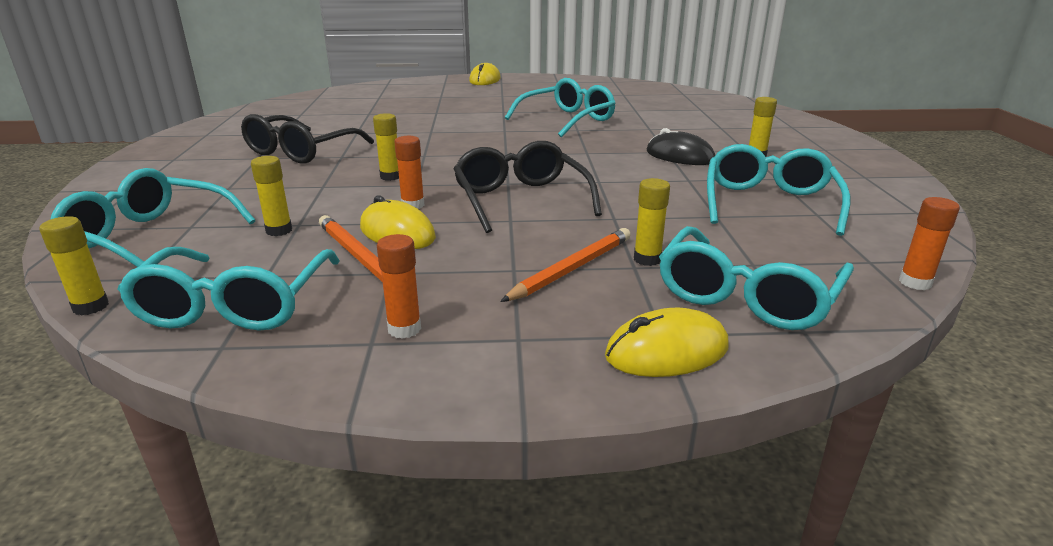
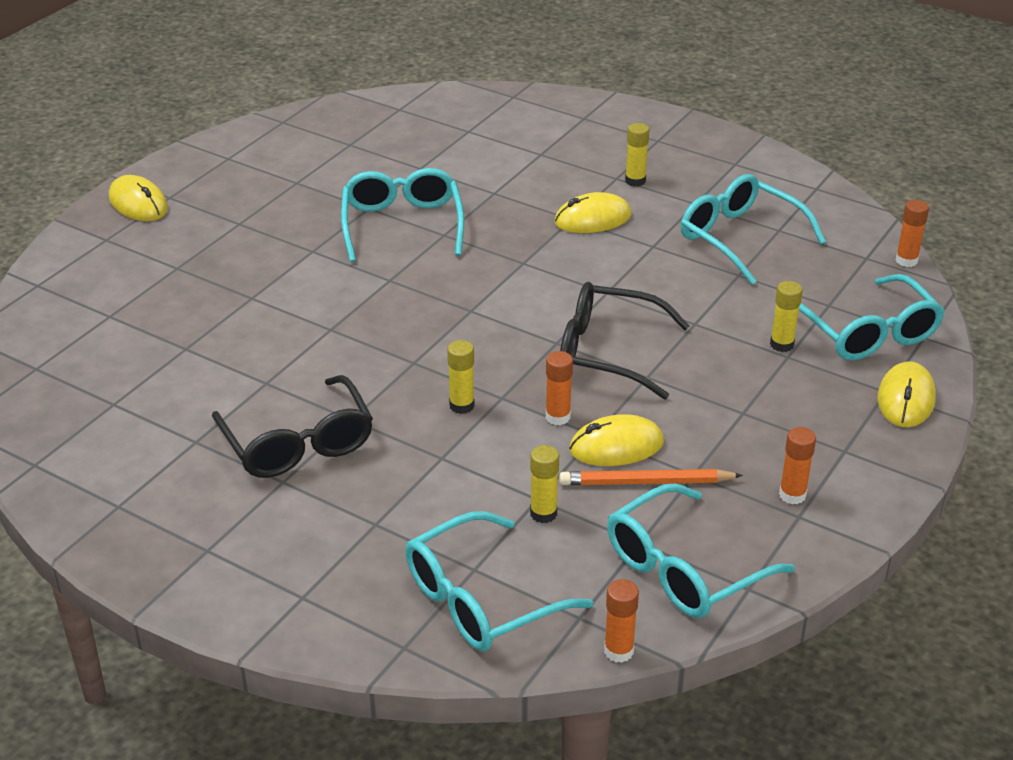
camera: 55 degrees left, 10 degrees up
yellow glue stick [39,216,109,315] -> orange glue stick [604,579,639,663]
turquoise glasses [118,247,340,331] -> turquoise glasses turned 105 degrees clockwise [607,483,795,618]
orange pencil [500,228,631,302] -> none
black mouse [647,128,715,165] -> yellow mouse [554,192,631,233]

